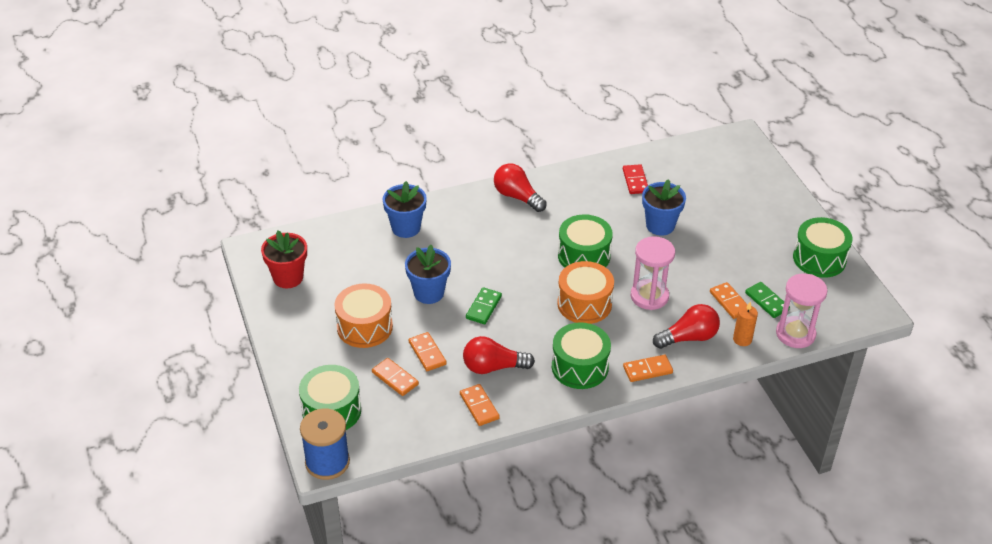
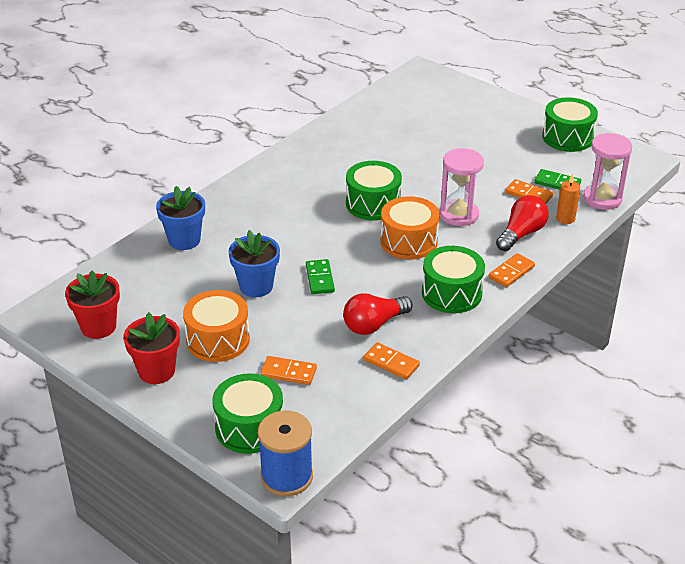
camera: 30 degrees left, 5 degrees down
orange domino [409,332,447,371] -> none
red light bulb [494,163,547,212] -> none
red domino [623,164,648,194] -> none
blue flower pot [642,179,686,236] -> none
none -> red flower pot [123,312,180,384]

